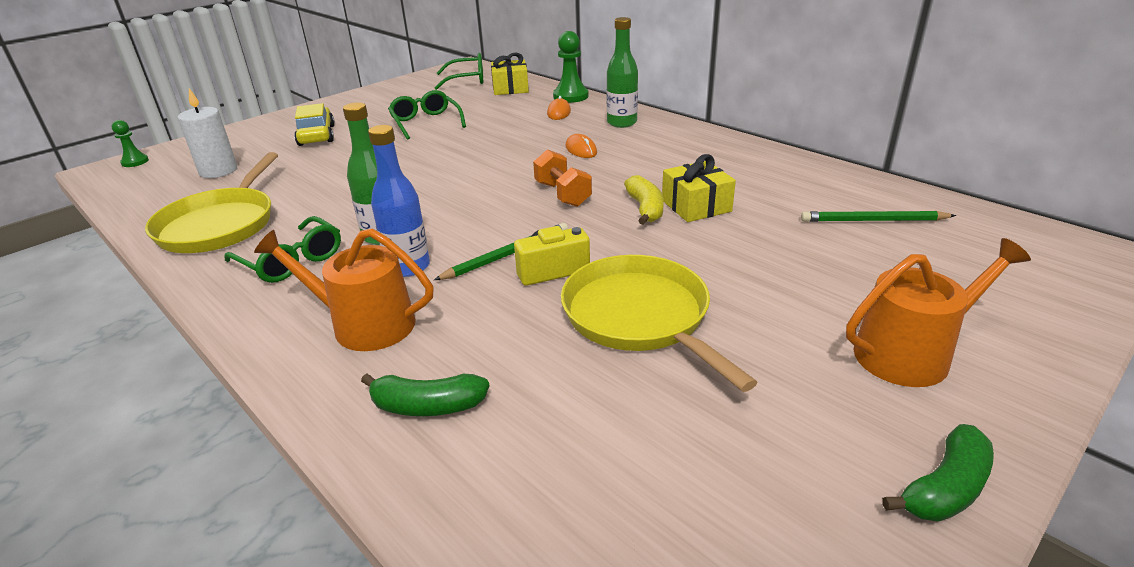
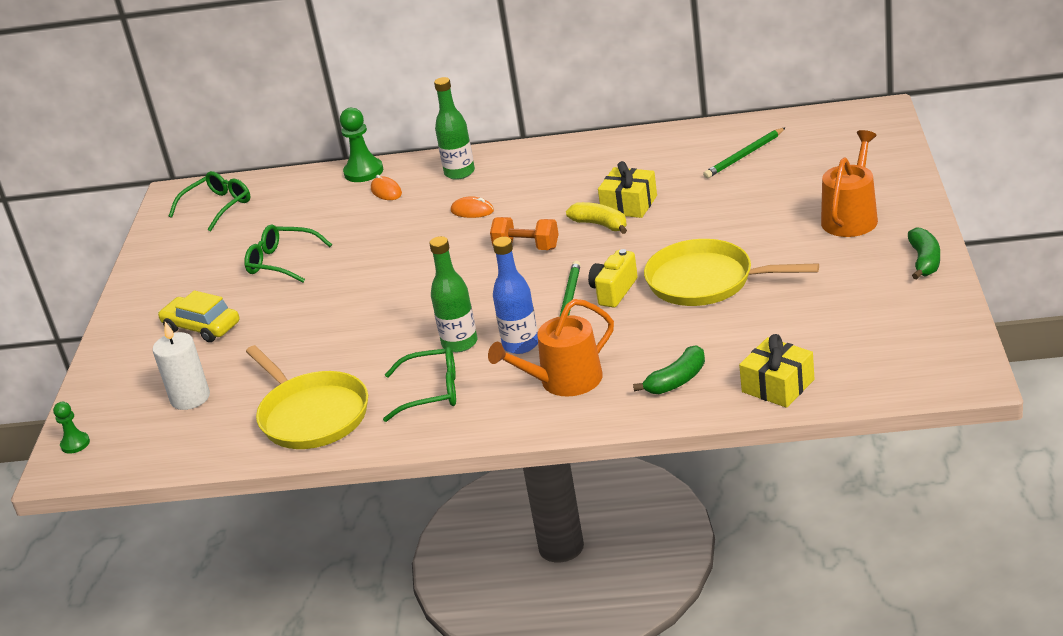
camera: 40 degrees left, 0 degrees up
yellow gift [491,53,529,95] -> yellow gift moved to [739,334,814,408]

